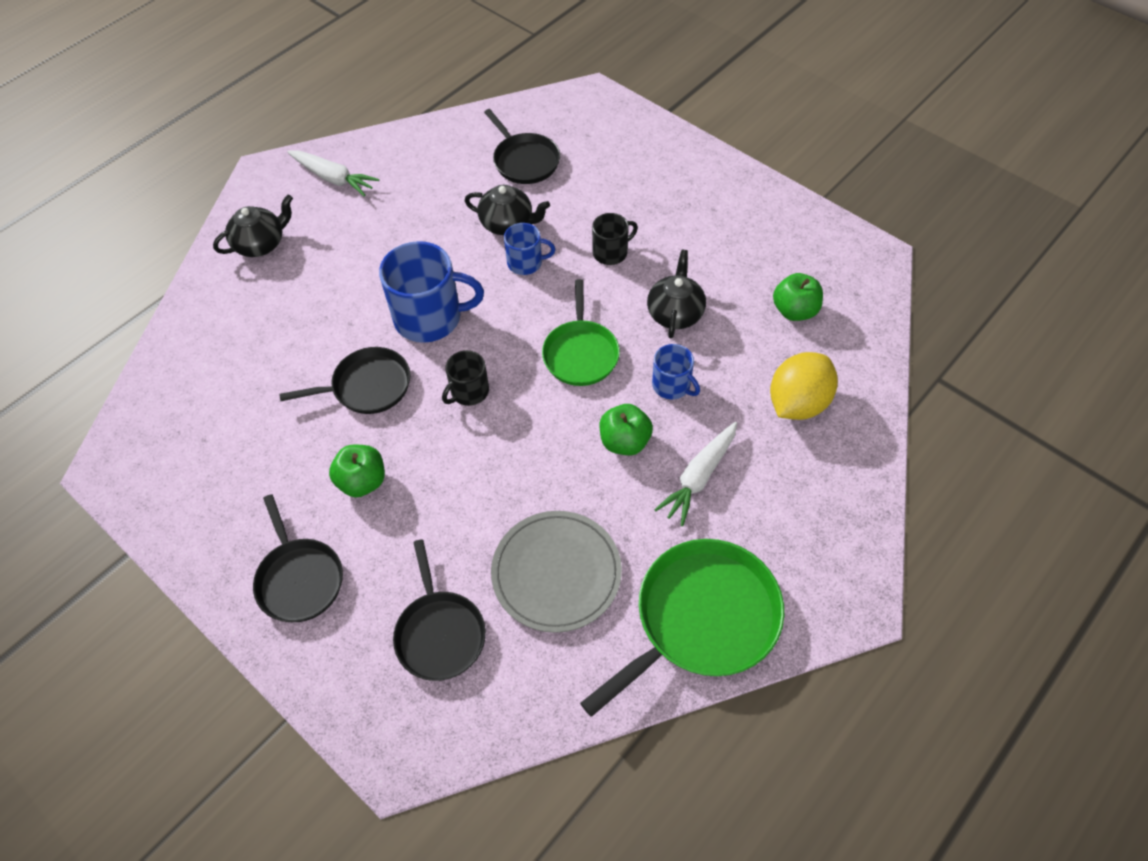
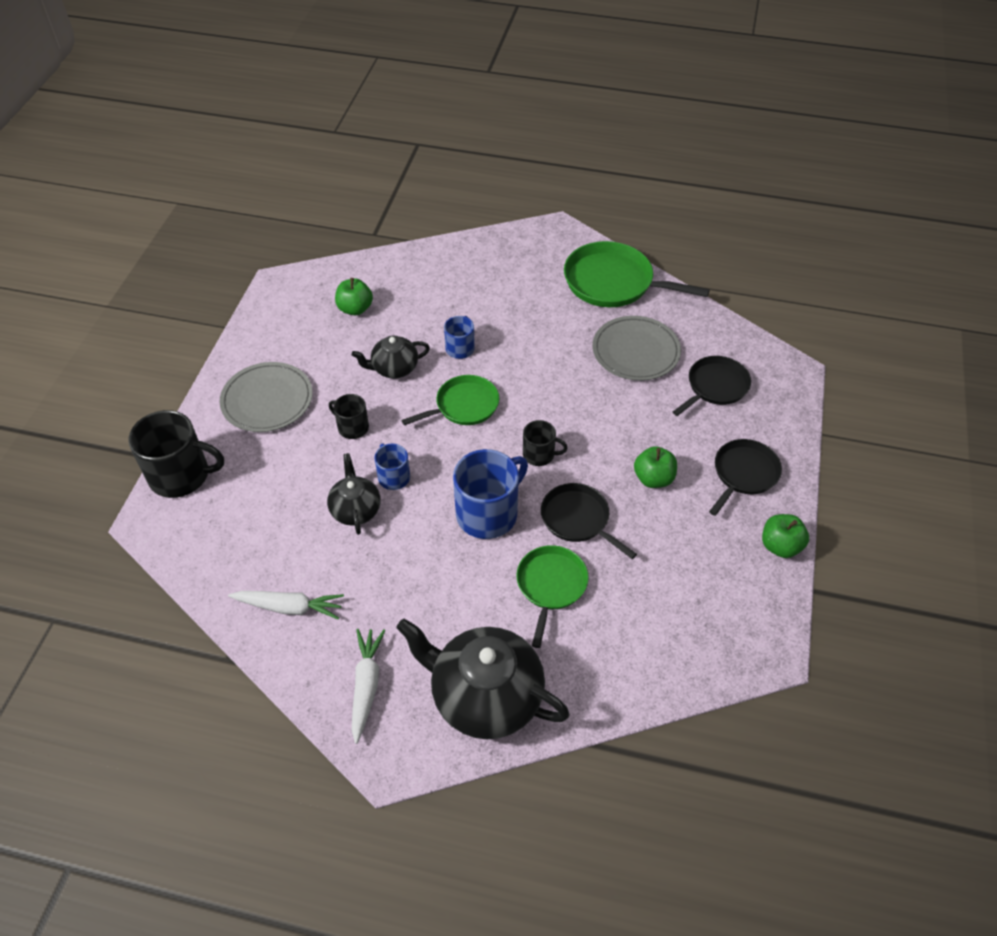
camera: 120 degrees left, 5 degrees down
black teapot [213,195,293,257] -> black teapot [396,618,570,739], size x1.85
blue mug [379,241,484,343] -> blue mug turned 75 degrees clockwise [453,449,528,539]
black pan [484,109,560,184] -> none
green apple [599,404,653,455] -> green apple moved to [762,514,809,558]
white carrot [654,422,737,526] -> white carrot moved to [228,591,344,619]
yellow lemon [770,352,838,420] -> none
none -> black mug [129,410,224,498]
none -> grey plate [219,362,313,432]
none -> green pan [516,545,589,648]

